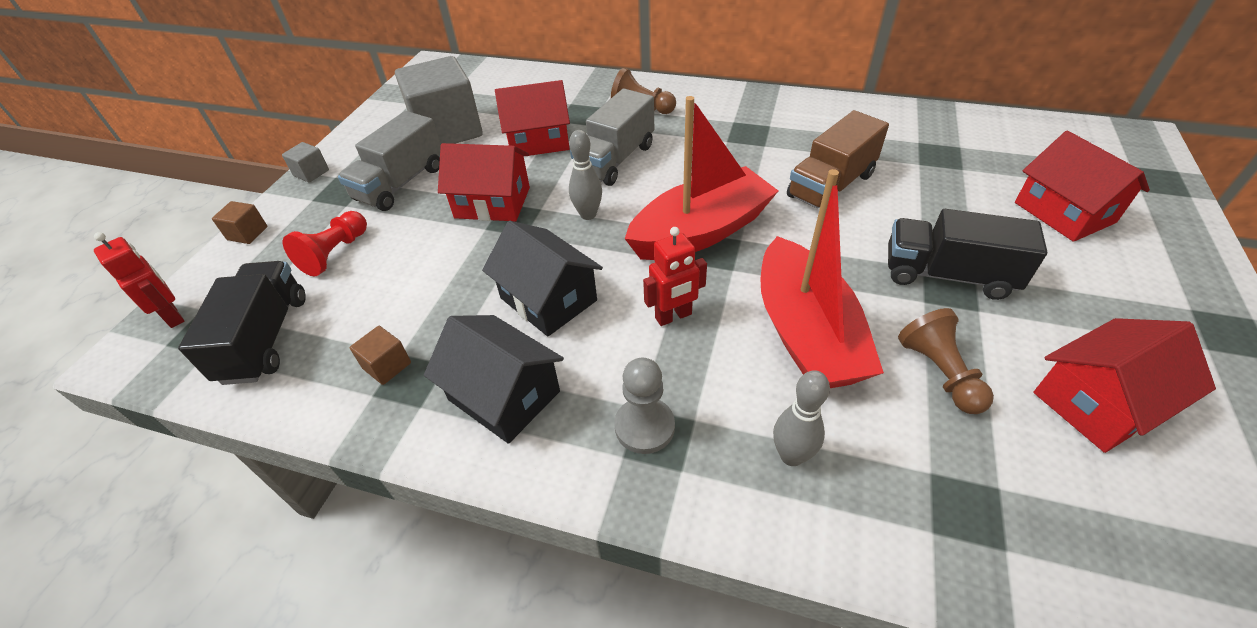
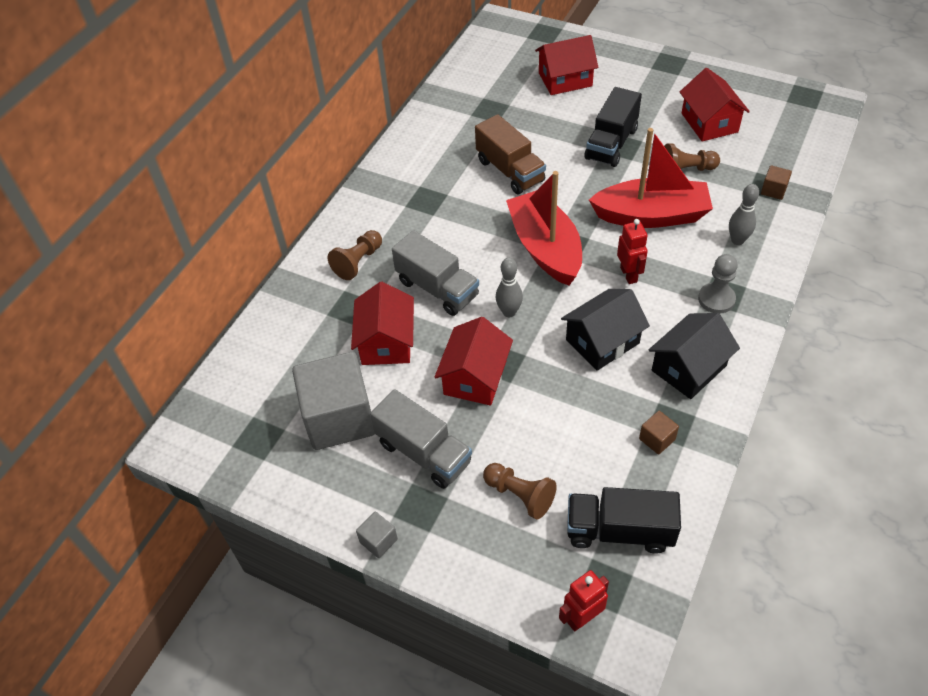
camera: 80 degrees left, 5 degrees up
brown cube [212,201,267,244] -> brown cube moved to [761,165,792,200]
red pawn [283,211,367,277] -> brown pawn [483,463,557,520]

